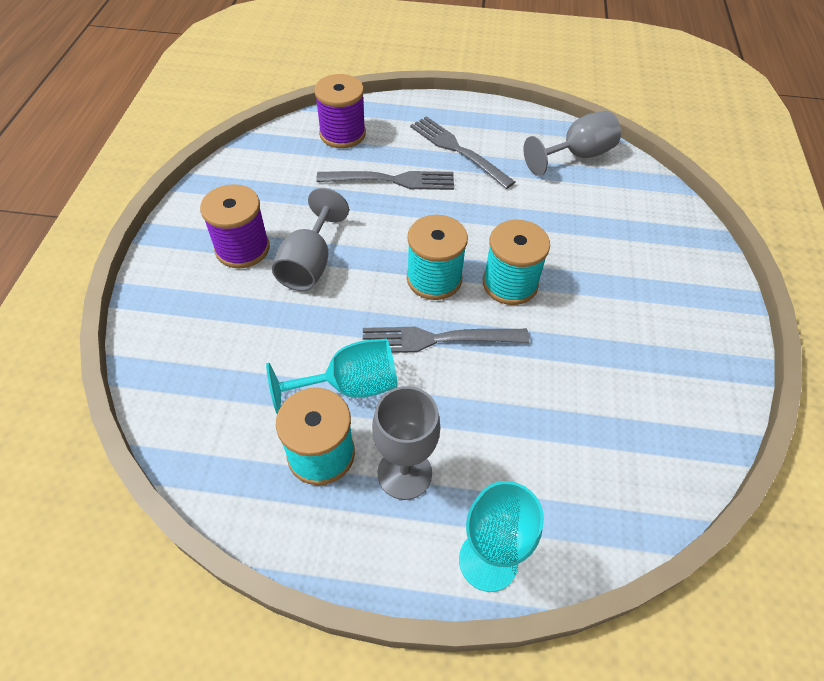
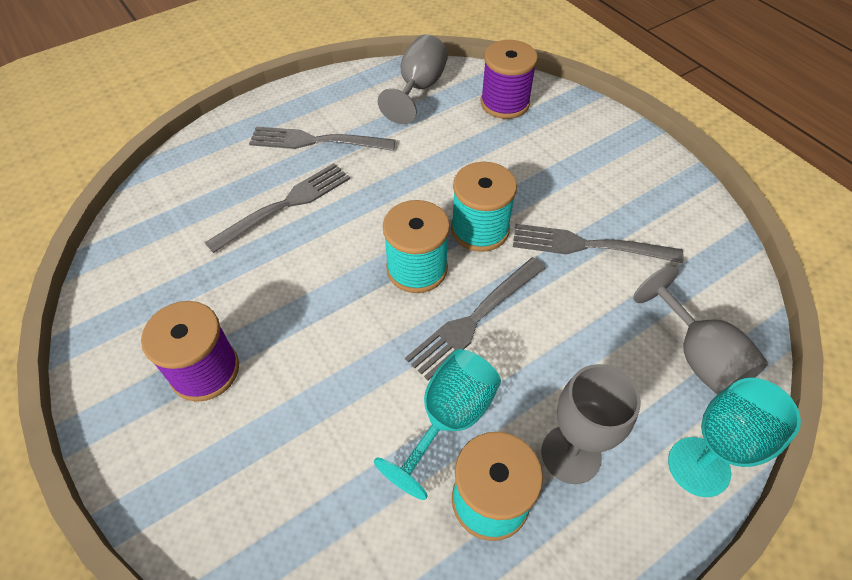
camera: 40 degrees left, 0 degrees up
grey goblet [272,188,349,291] -> grey goblet moved to [633,265,768,394]
purple spool [314,74,366,148] -> purple spool moved to [481,40,538,119]
none -> grey fork [513,224,684,263]

